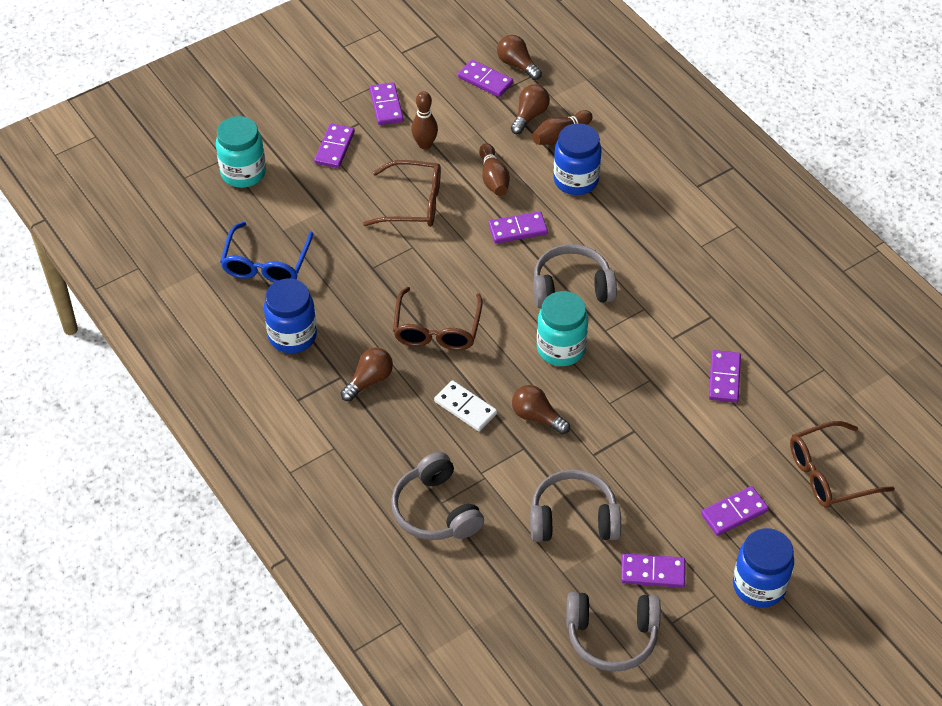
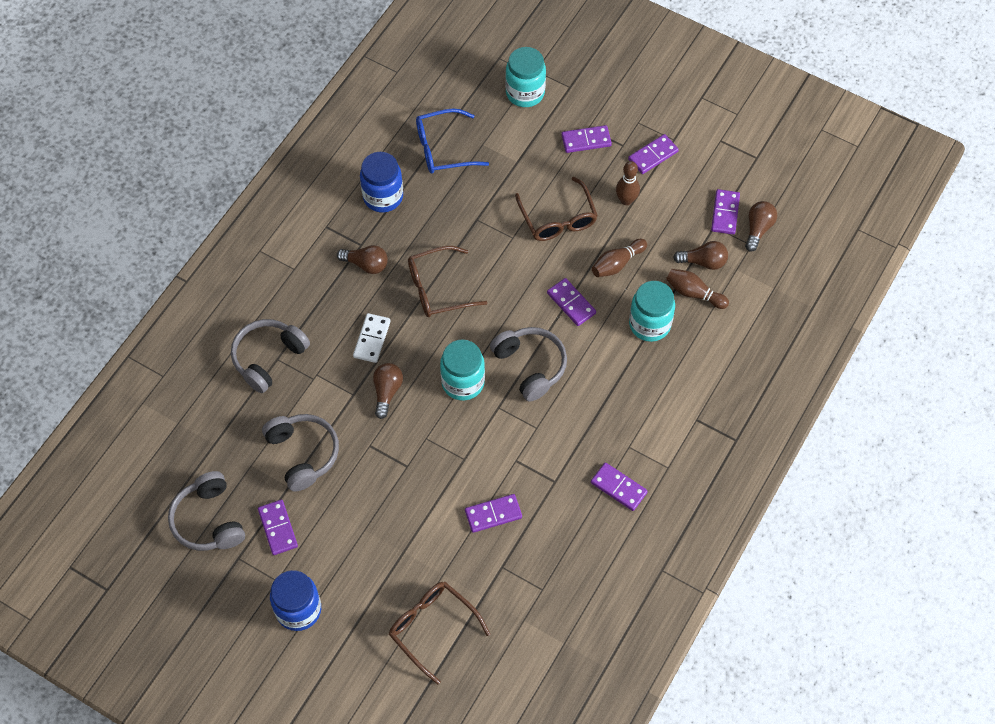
camera: 65 degrees right, 10 degrees up
blue jar [553,123,602,195] -> turquoise jar [629,281,675,342]
purple domino [701,486,769,536] -> purple domino moved to [591,462,648,511]

